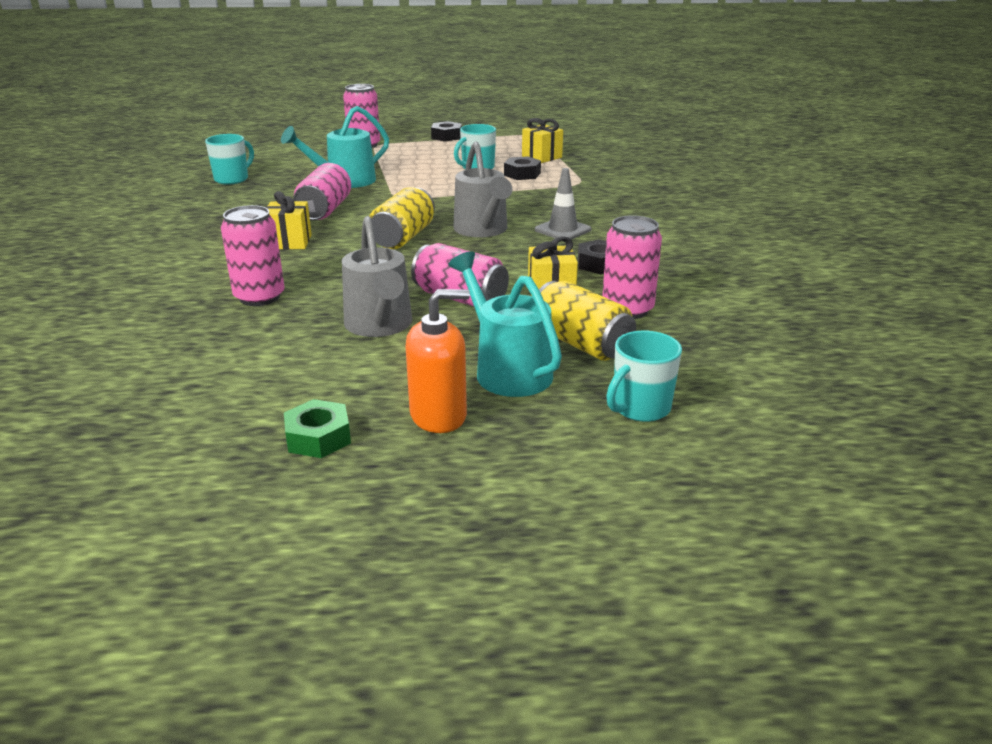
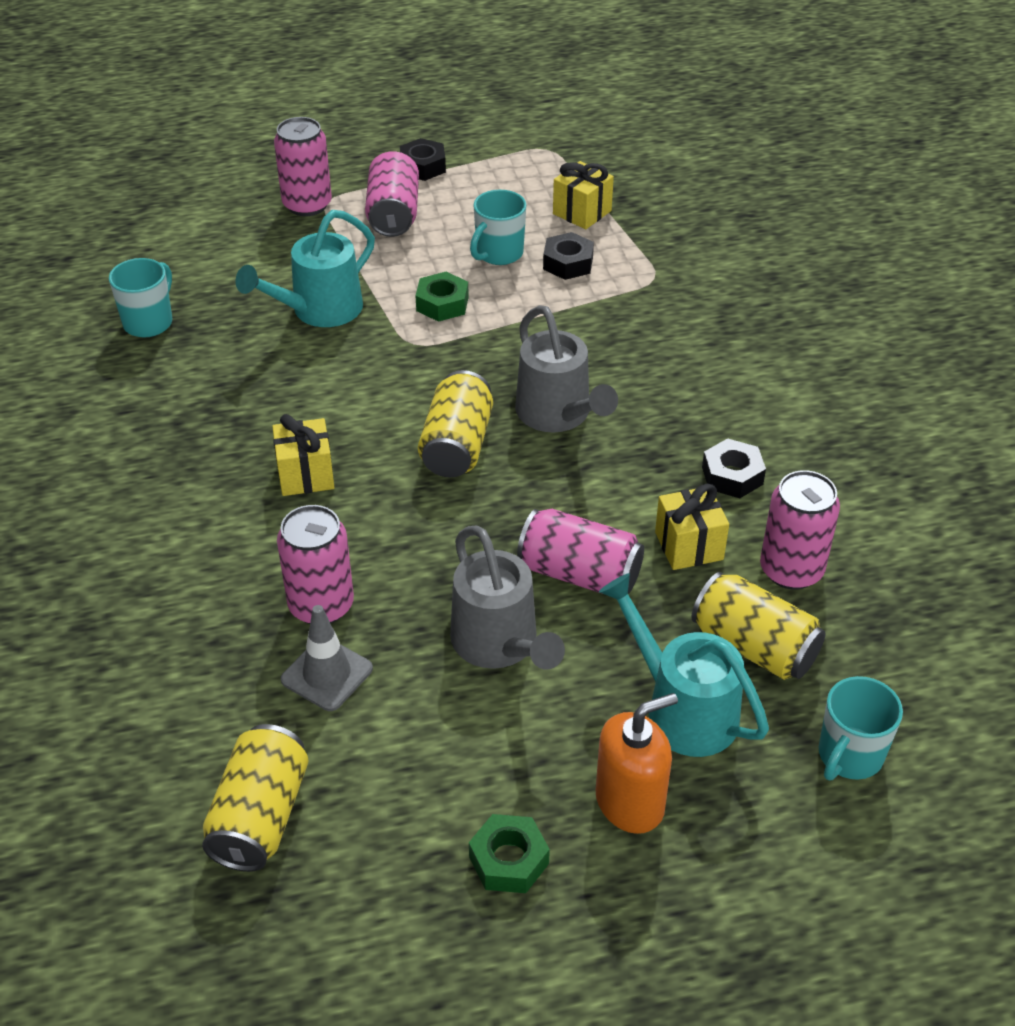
camera: 10 degrees left, 15 degrees up
pink can [293,163,351,220] -> pink can moved to [365,151,419,237]
grey traffic cone [535,168,591,240] -> grey traffic cone moved to [281,605,373,711]
none -> yellow can [202,724,309,872]
none -> green nut [415,272,469,322]

